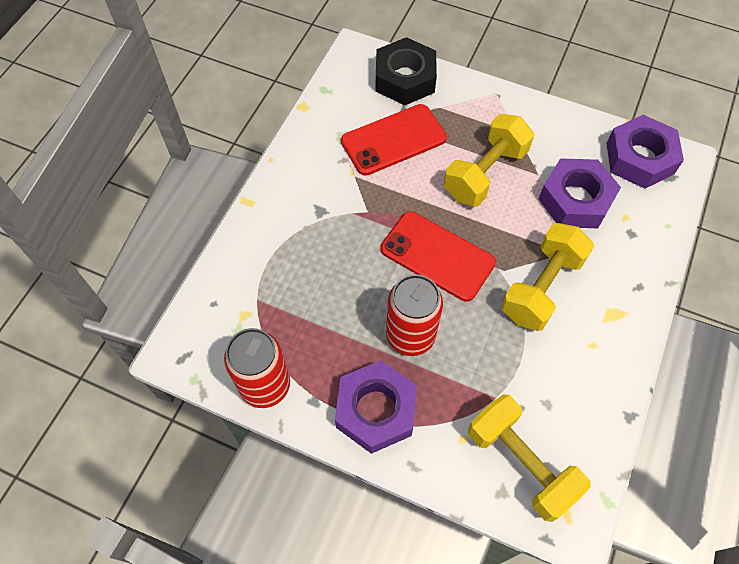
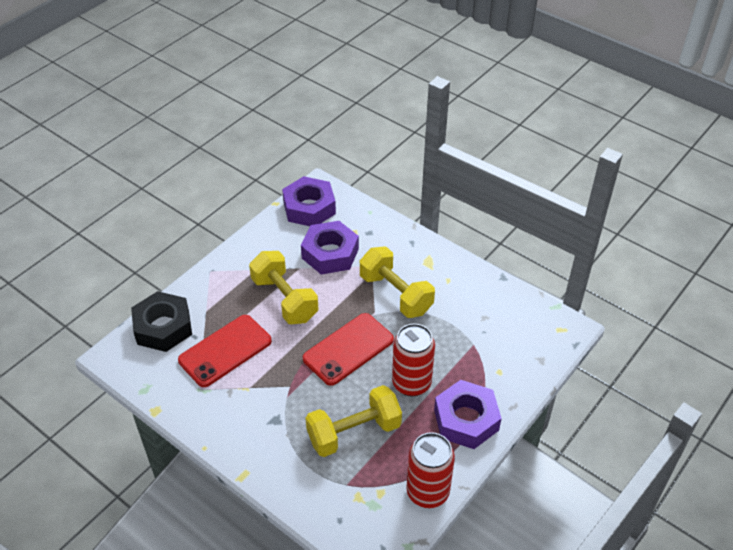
camera: 75 degrees left, 15 degrees down
red phone [341,104,447,176] -> red phone turned 60 degrees clockwise [178,315,272,387]
yellow dumbbell [468,394,591,522] -> yellow dumbbell moved to [305,385,402,457]

